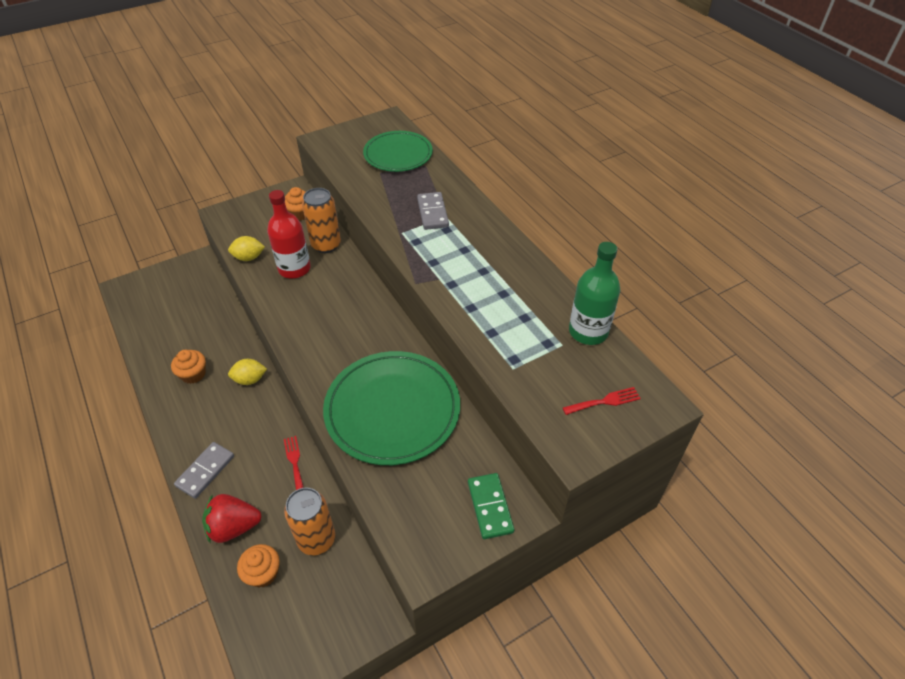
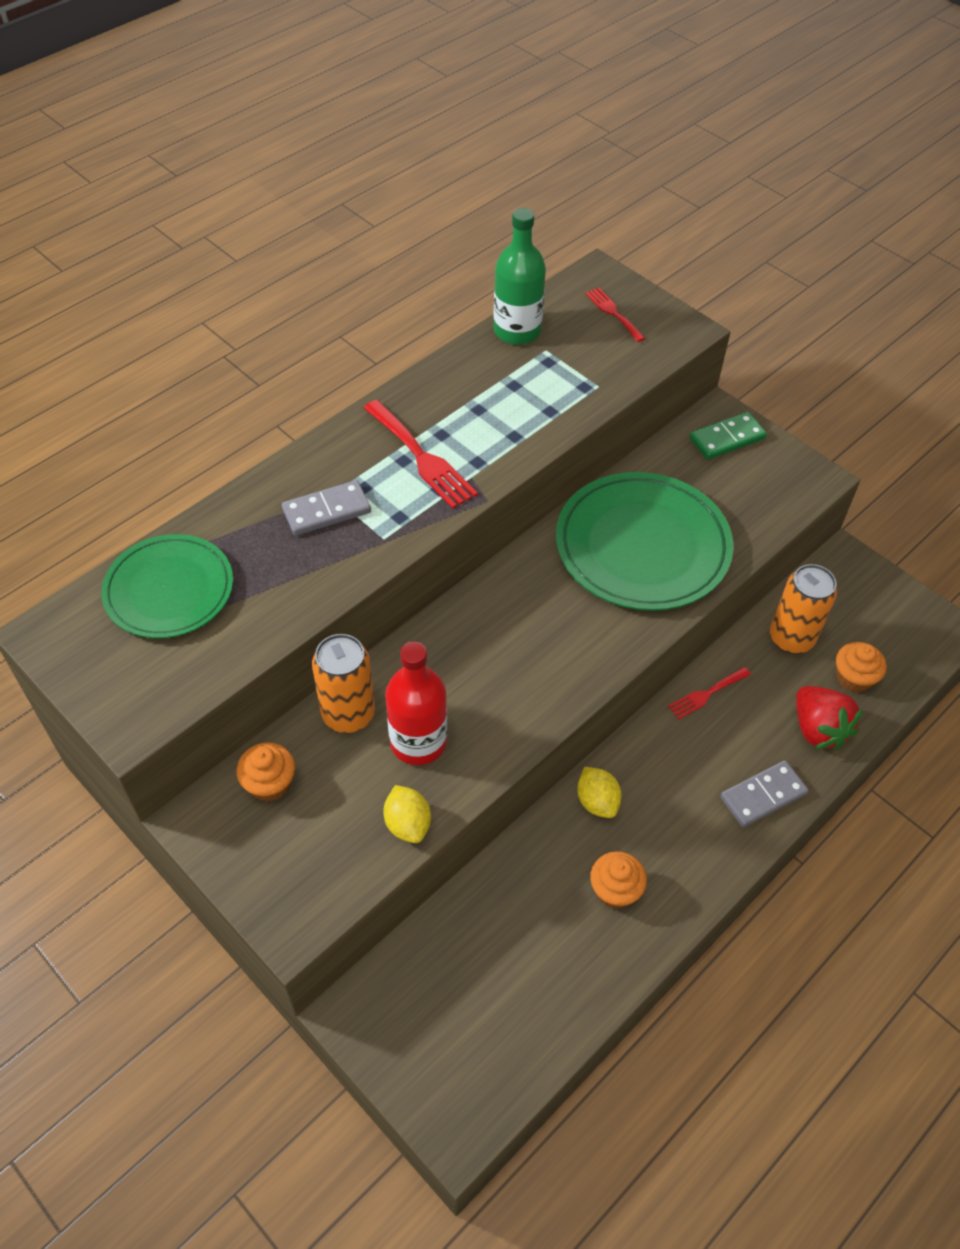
camera: 105 degrees left, 5 degrees up
grey domino [174,442,234,499] -> grey domino turned 45 degrees counterclockwise [720,760,808,827]
none -> red fork [364,400,478,508]

